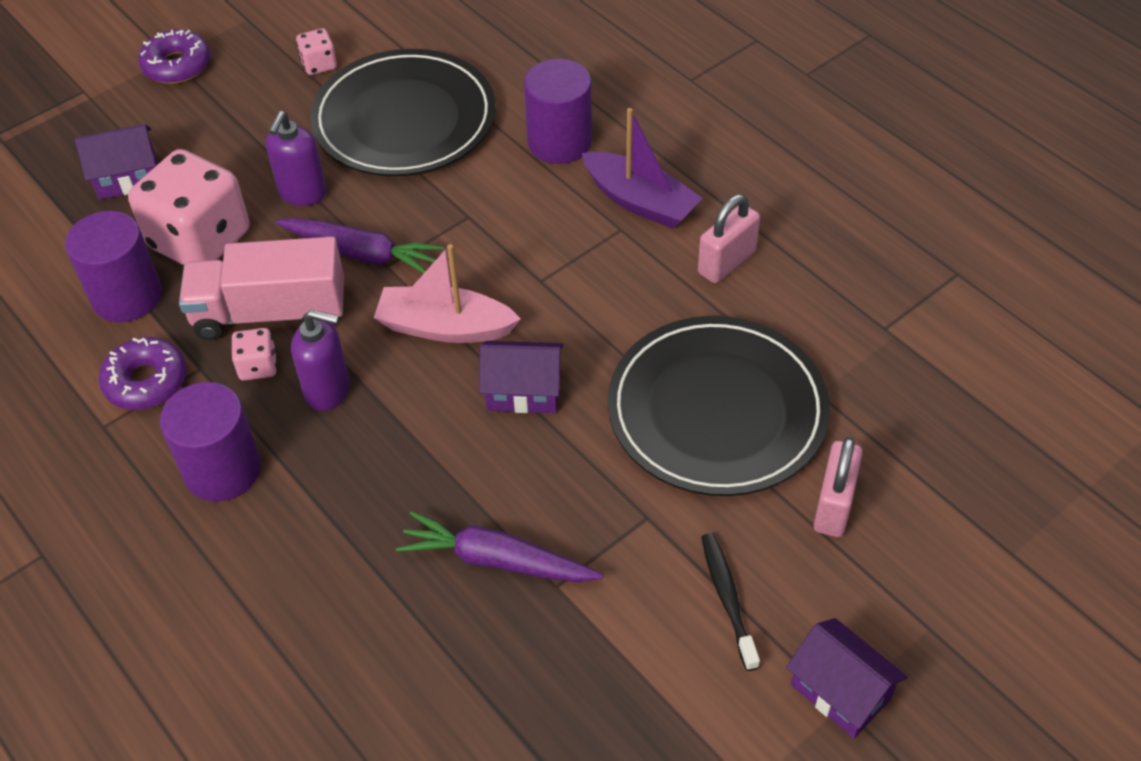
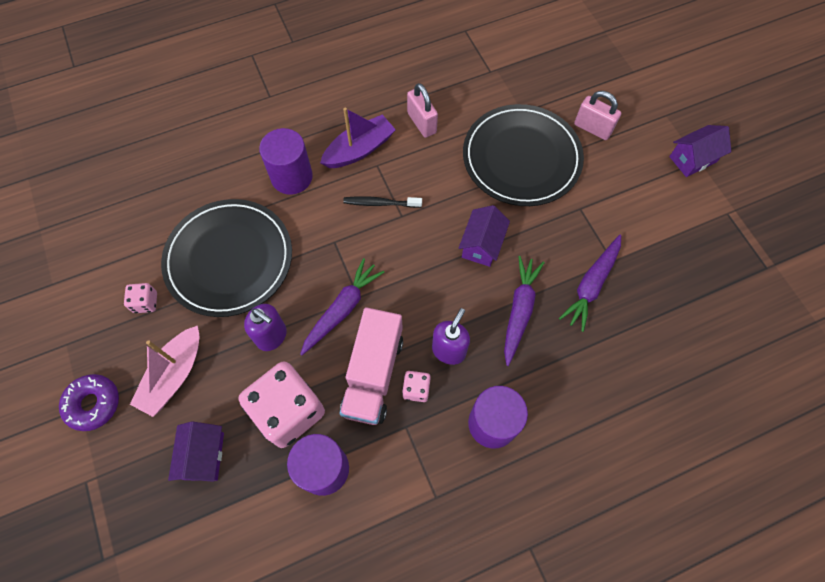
camera: 75 degrees left, 15 degrees up
purple donut [99,337,186,410] -> none
pink boat [374,244,521,343] -> pink boat moved to [130,326,199,417]
black toothbrush [701,533,760,671] -> black toothbrush moved to [343,196,422,208]
none -> purple carrot [504,256,545,366]

